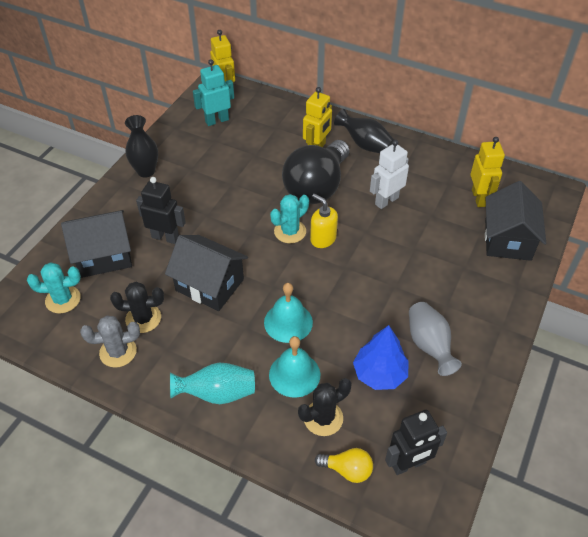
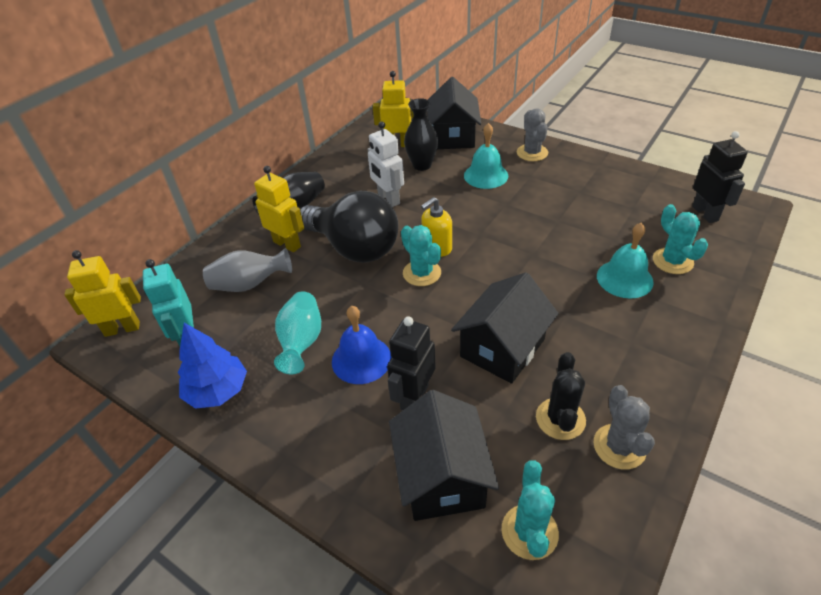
camera: 80 degrees left, 5 degrees down
black vase [125,115,158,178] -> black vase moved to [404,98,438,171]
turquoise vase [170,363,255,404] -> turquoise vase moved to [274,291,321,374]
turquoise bell [264,283,313,343] -> turquoise bell moved to [464,123,508,189]
black cactus [298,378,352,436] -> turquoise cactus [653,204,708,274]
yellow light bulb [315,448,373,483] -> none
blue tree [353,325,409,390] -> blue tree moved to [178,323,247,409]
grey vase [409,302,462,376] -> grey vase moved to [203,248,292,292]
black house [485,181,546,261] -> black house turned 75 degrees clockwise [427,77,481,149]
none -> blue bell [332,306,392,384]
none -> grey cactus [517,109,548,161]

